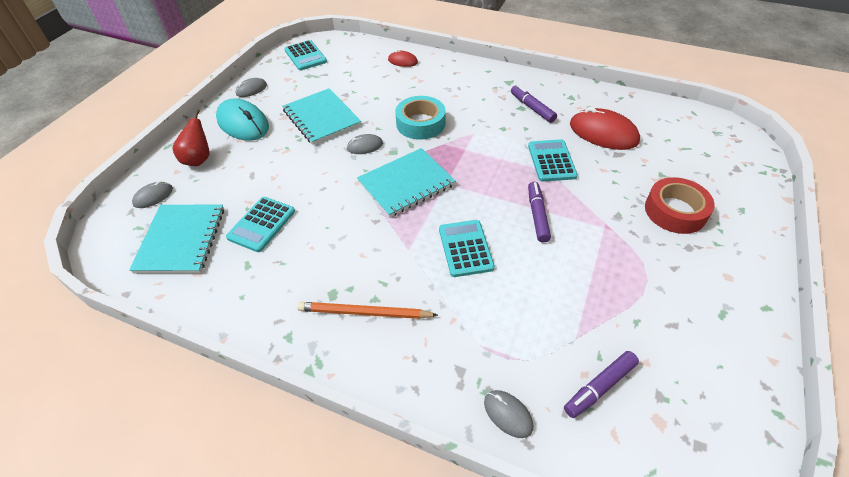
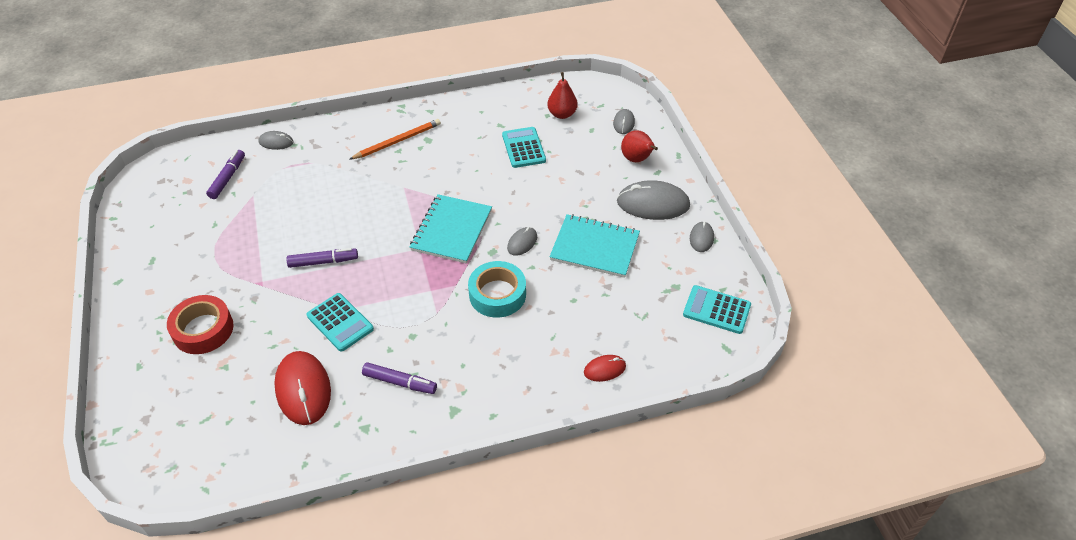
camera: 140 degrees right, 0 degrees up
turquoise notebook [129,204,224,273] -> red pear [547,72,578,119]
turquoise mouse [216,98,269,141] -> grey mouse [617,180,690,220]
turquoise calculator [439,220,495,277] -> none
purple marker [528,182,551,243] -> purple marker turned 60 degrees counterclockwise [286,248,358,268]
red mouse [570,107,640,150] -> red mouse turned 75 degrees clockwise [274,351,331,425]

